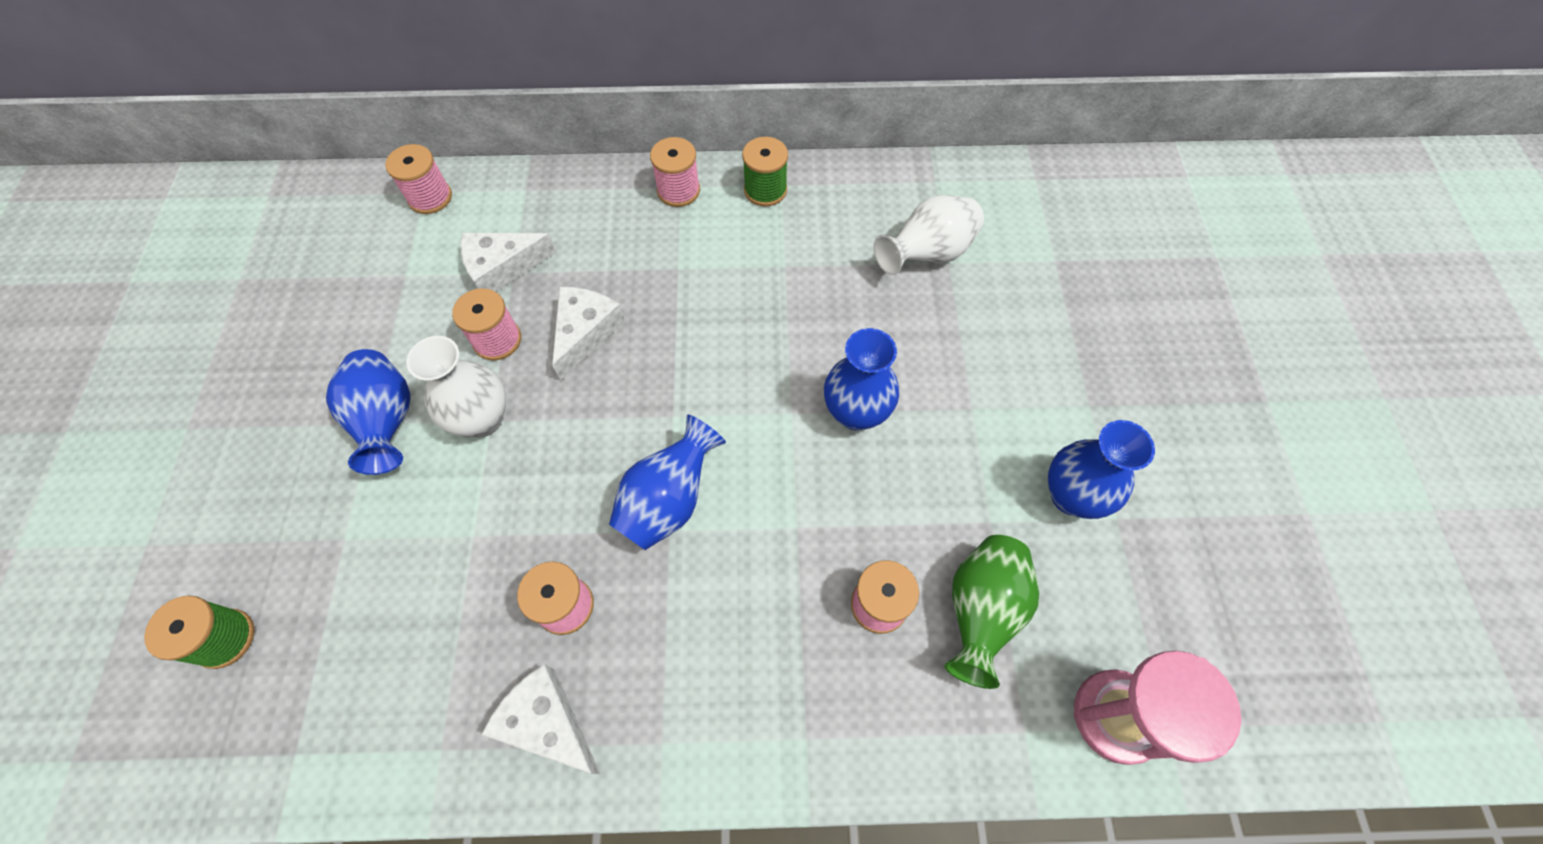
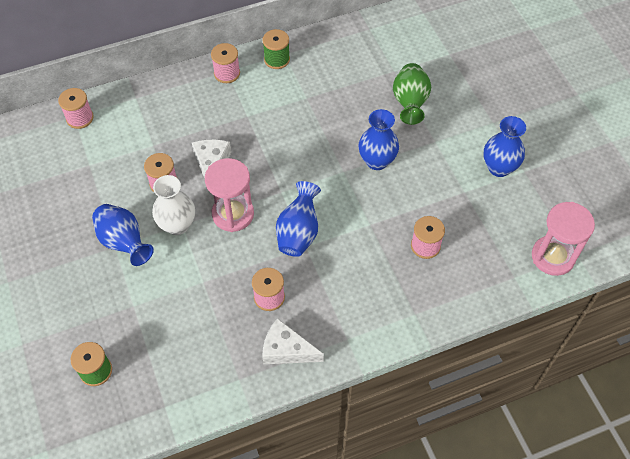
camera: 20 degrees left, 5 degrees down
white cheese [460,233,557,292] -> none
white vase [874,195,984,275] -> none
green vase [944,535,1039,689] -> green vase moved to [393,63,431,125]
none -> pink hourglass [205,158,254,232]

